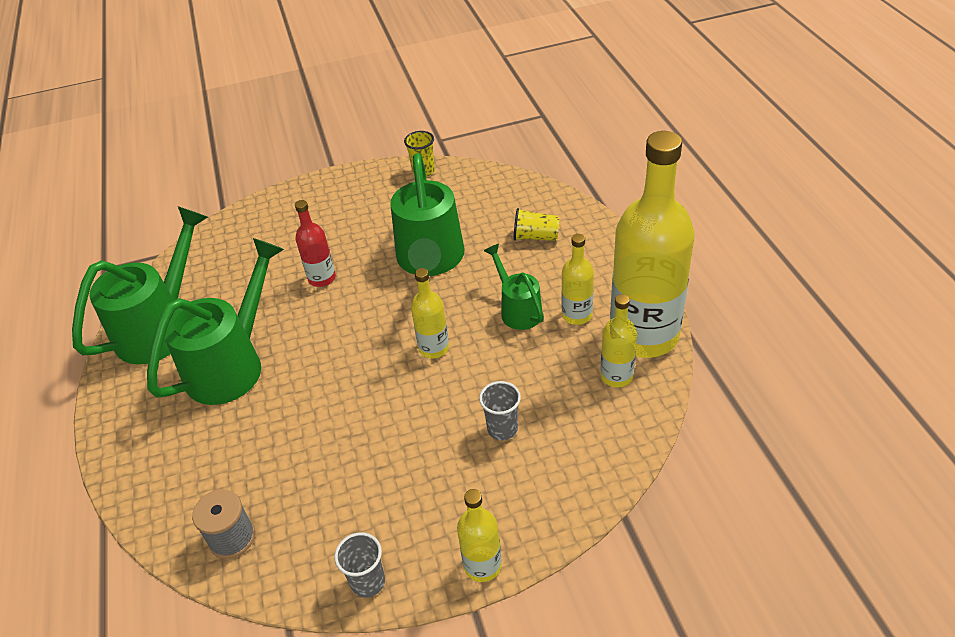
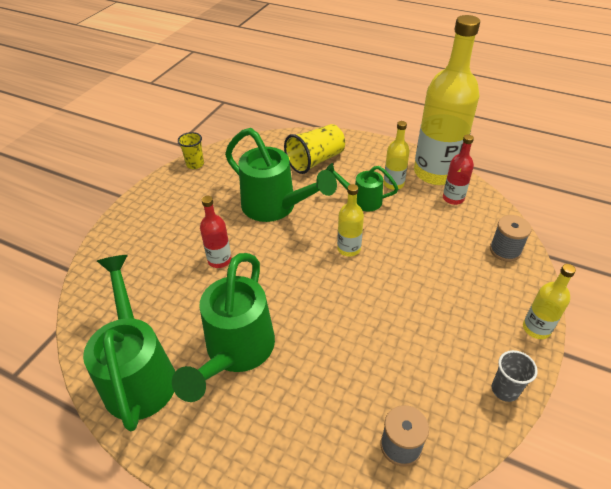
camera: 50 degrees left, 0 degrees up
green watering can [147,238,284,405] -> green watering can turned 150 degrees counterclockwise [172,253,275,402]
grey cup [479,381,521,440] -> none
yellow cup [514,208,560,241] -> yellow cup [284,124,345,174], size x1.69
yellow bottle [600,294,637,387] -> red bottle [443,135,474,205]
none -> grey spool [490,215,532,262]

